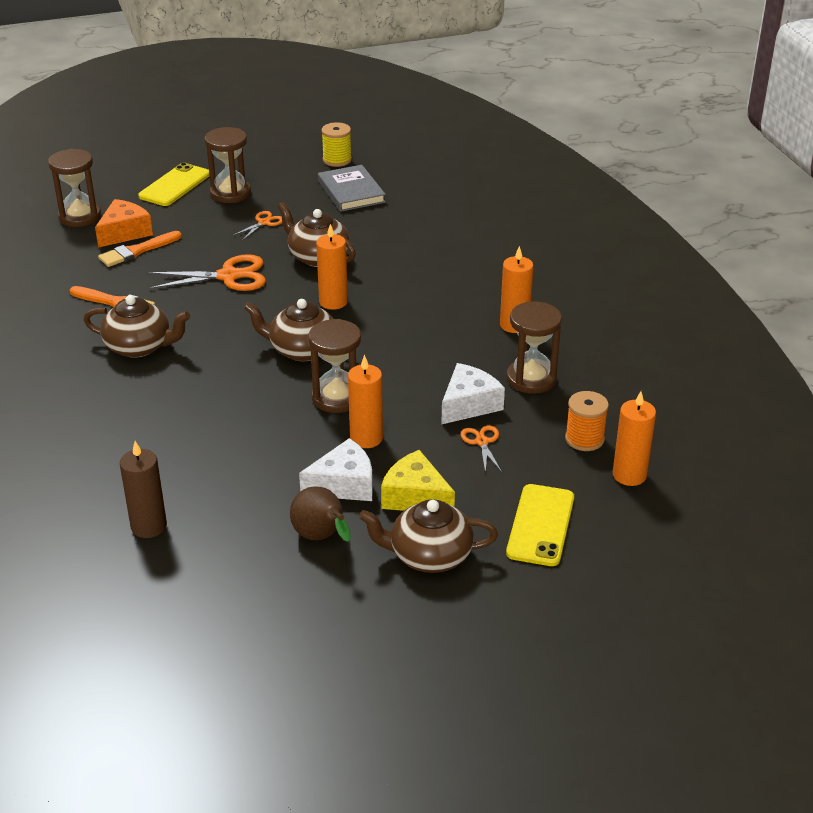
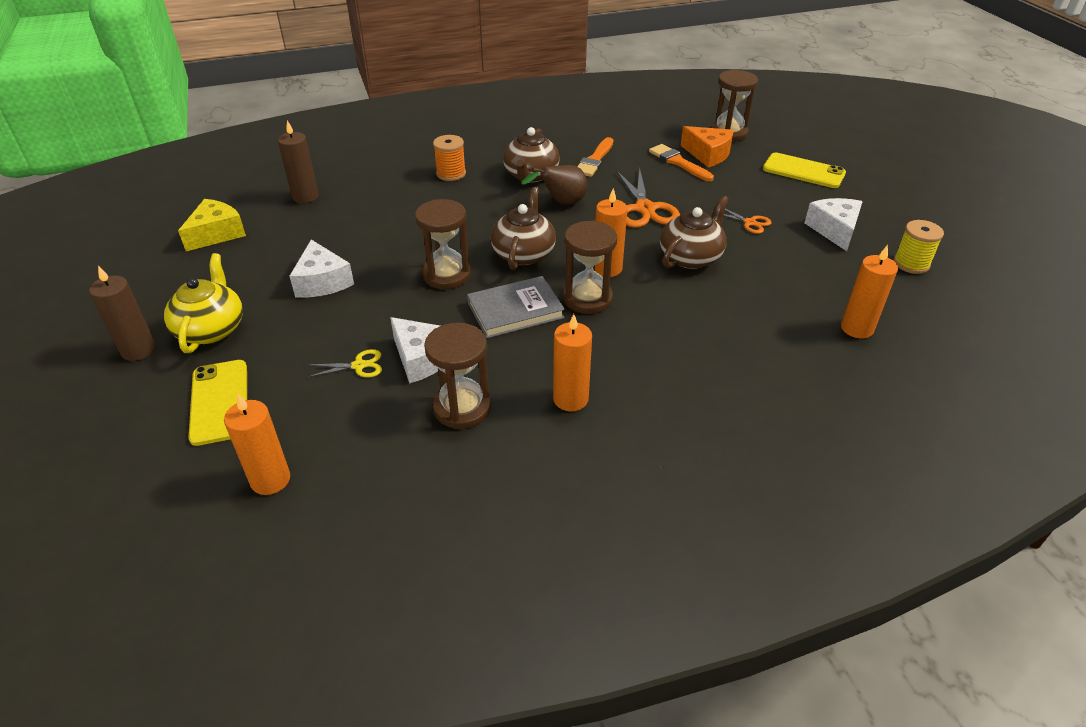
camera: 90 degrees right, 5 degrees up
brown hourglass [204,127,251,203] -> brown hourglass moved to [563,220,617,314]
brown pear [290,486,351,542] -> brown pear moved to [521,165,587,205]
grey book [318,165,386,212] -> grey book moved to [467,276,565,338]
orange candle [348,355,383,448] -> orange candle moved to [841,245,898,339]
brown teapot [359,499,498,573] -> yellow teapot [164,253,243,353]
yellow cheese [381,450,455,511] -> yellow cheese moved to [178,199,246,251]
orange scissors [460,425,502,472] -> yellow scissors [308,349,382,378]
yellow phone [506,484,574,566] -> yellow phone turned 60 degrees clockwise [188,360,247,446]
orange spool [565,391,609,451] -> orange spool moved to [433,135,466,181]
none -> brown candle [89,266,156,361]
none -> white cheese [805,198,863,251]

